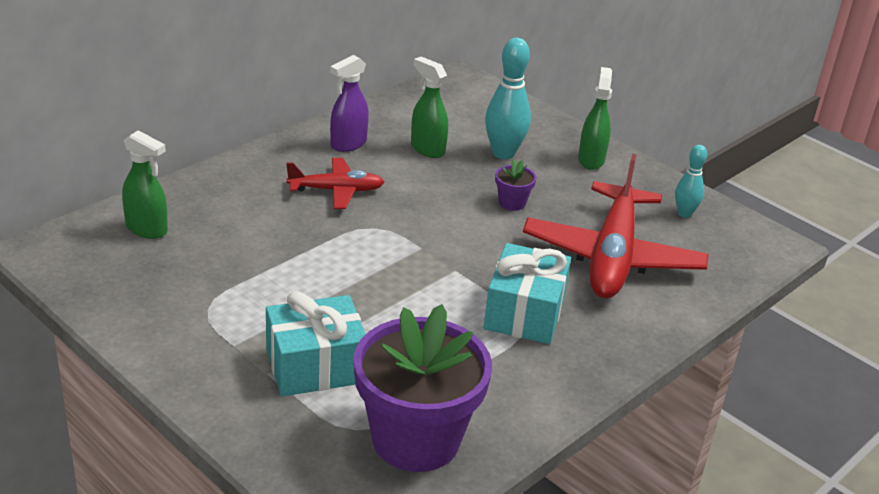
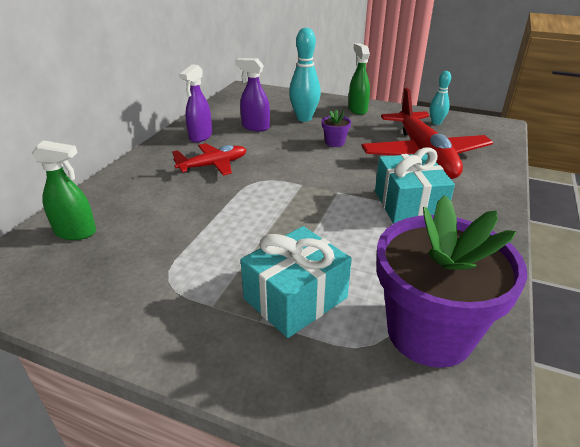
camera: 20 degrees left, 0 degrees up
green spray bottle [411,57,448,158] -> purple spray bottle [235,58,270,131]

